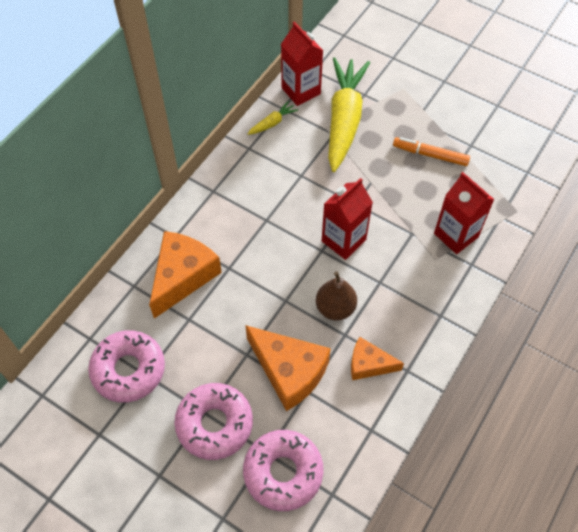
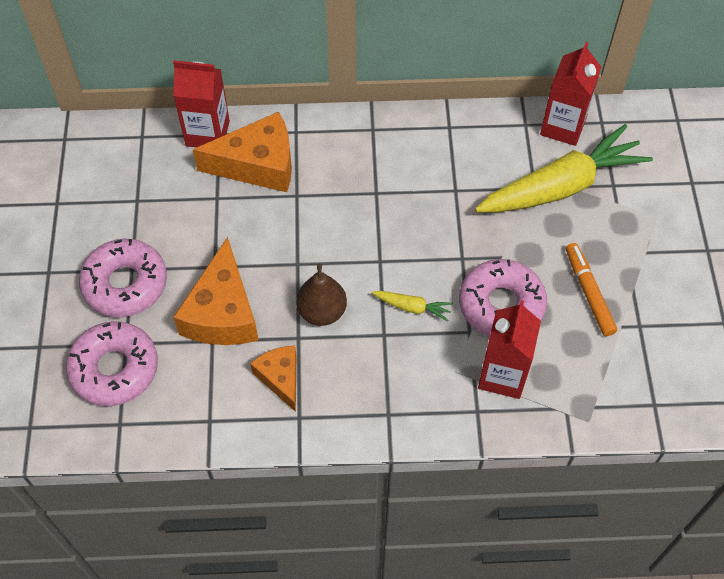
camera: 55 degrees right, 0 degrees up
pink donut [88,330,165,403] -> pink donut moved to [459,259,547,337]
yellow carrot [248,101,298,135] -> yellow carrot moved to [372,291,453,322]
red carton [322,178,373,260] -> red carton moved to [173,60,230,147]

